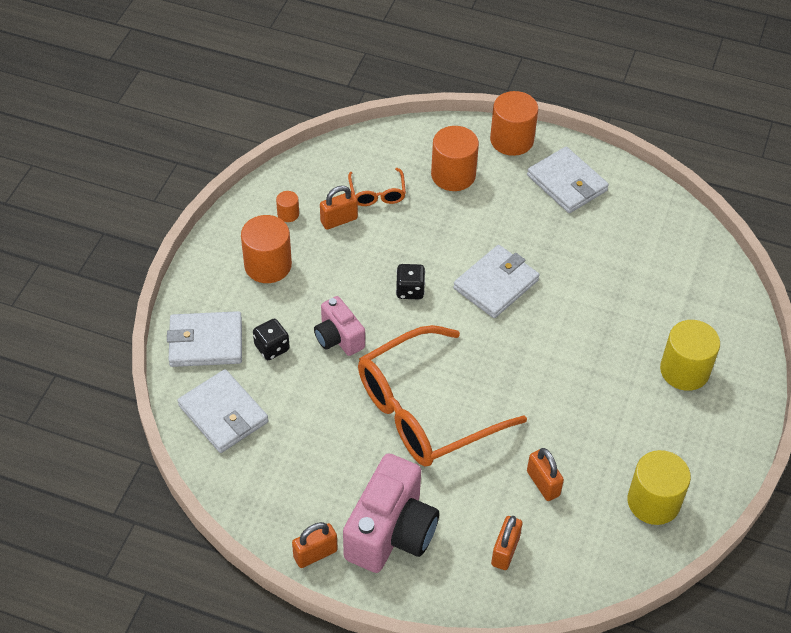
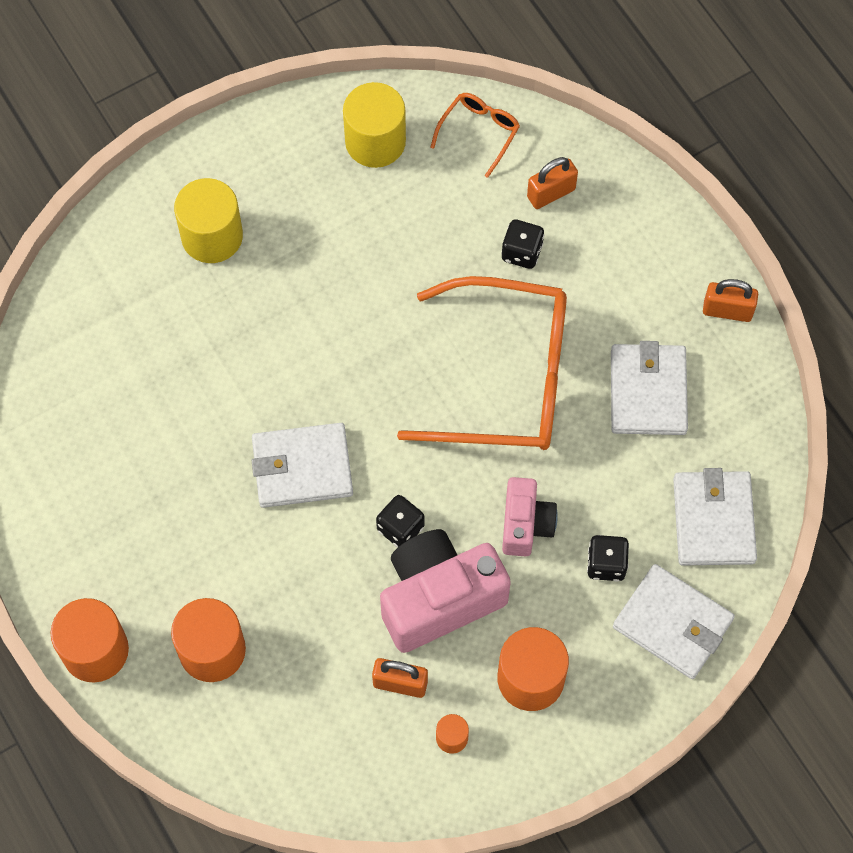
camera: 140 degrees left, 15 degrees up
pink camera [343,453,439,573] -> pink camera moved to [380,529,511,653]
orange glasses [348,168,406,206] -> orange glasses moved to [431,93,520,178]
white wallet [527,147,609,213] -> white wallet moved to [611,341,688,435]
orange padlock [527,448,564,501] -> none
none -> black dice [501,219,544,269]

